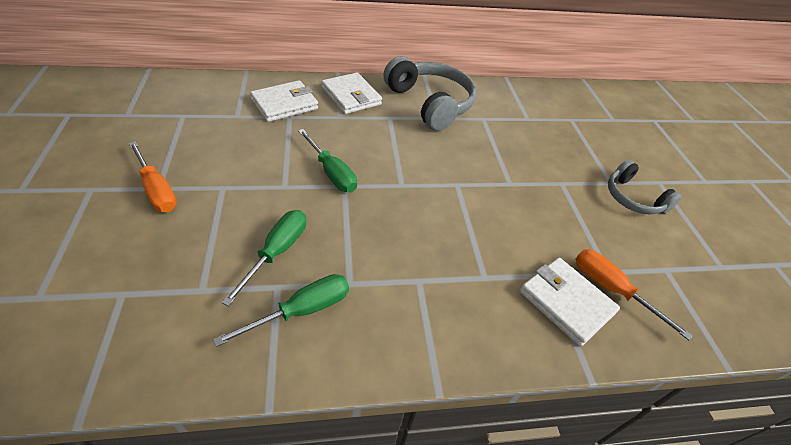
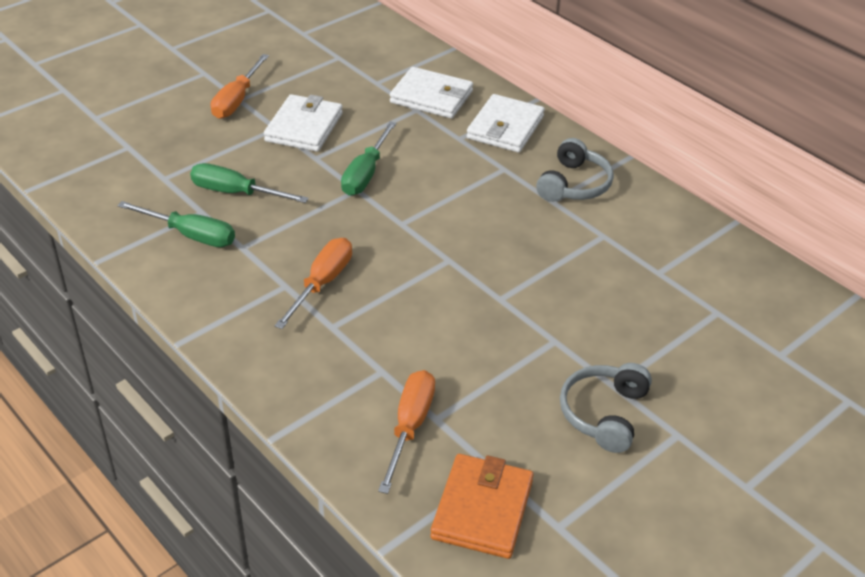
camera: 60 degrees right, 5 degrees down
green screwdriver [222,210,306,306] -> green screwdriver turned 150 degrees counterclockwise [190,163,309,203]
grey headphones [384,56,476,131] -> grey headphones [536,138,614,202], size x0.60
white wallet [520,258,620,346] -> white wallet moved to [264,94,343,152]
none -> orange screwdriver [275,238,352,329]
none -> orange wallet [430,454,534,559]

